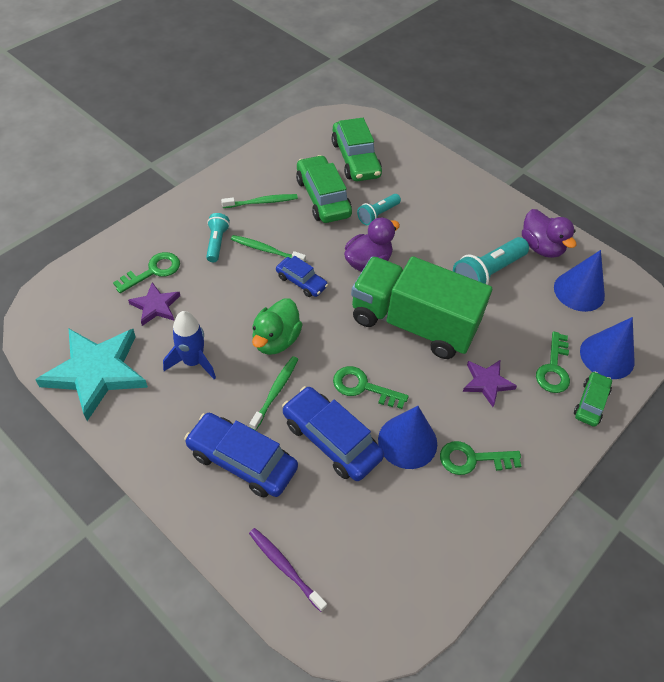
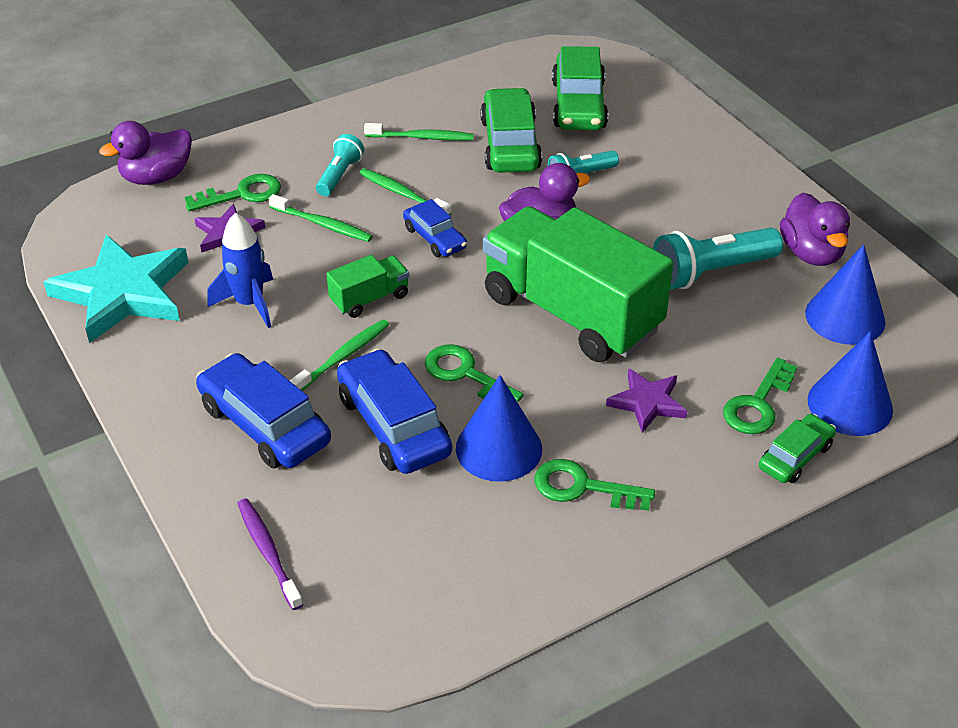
camera: 20 degrees right, 10 degrees down
green duck [252,298,303,355] -> green truck [326,255,409,318]
none -> purple duck [99,121,192,185]
none -> green toothbrush [269,194,373,242]

